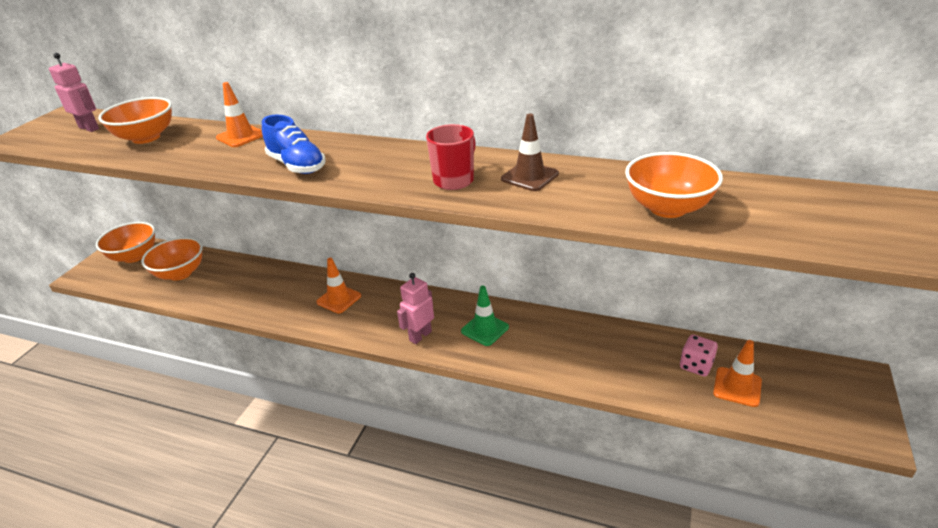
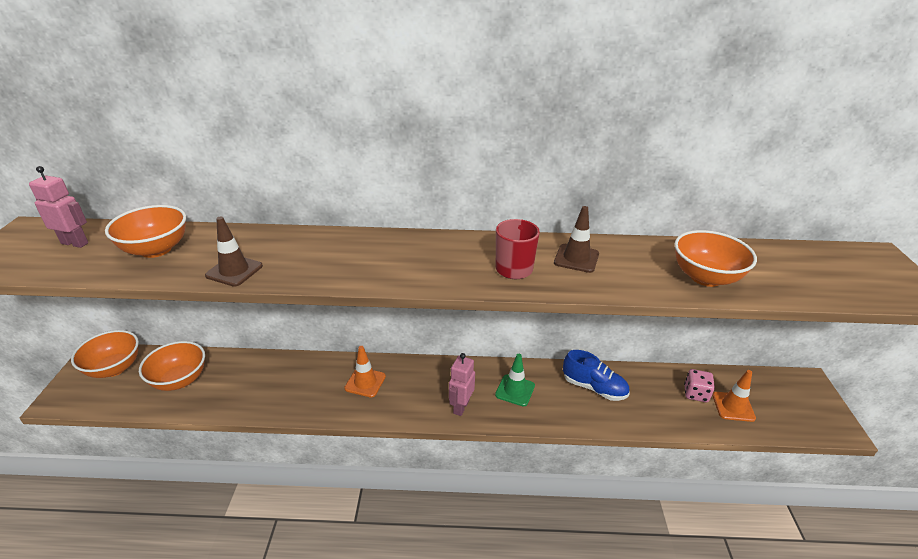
camera: 20 degrees left, 0 degrees up
orange traffic cone [216,82,263,147] -> none
blue shoe [262,115,326,174] -> blue shoe moved to [563,350,629,401]
none -> brown traffic cone [205,216,263,287]

